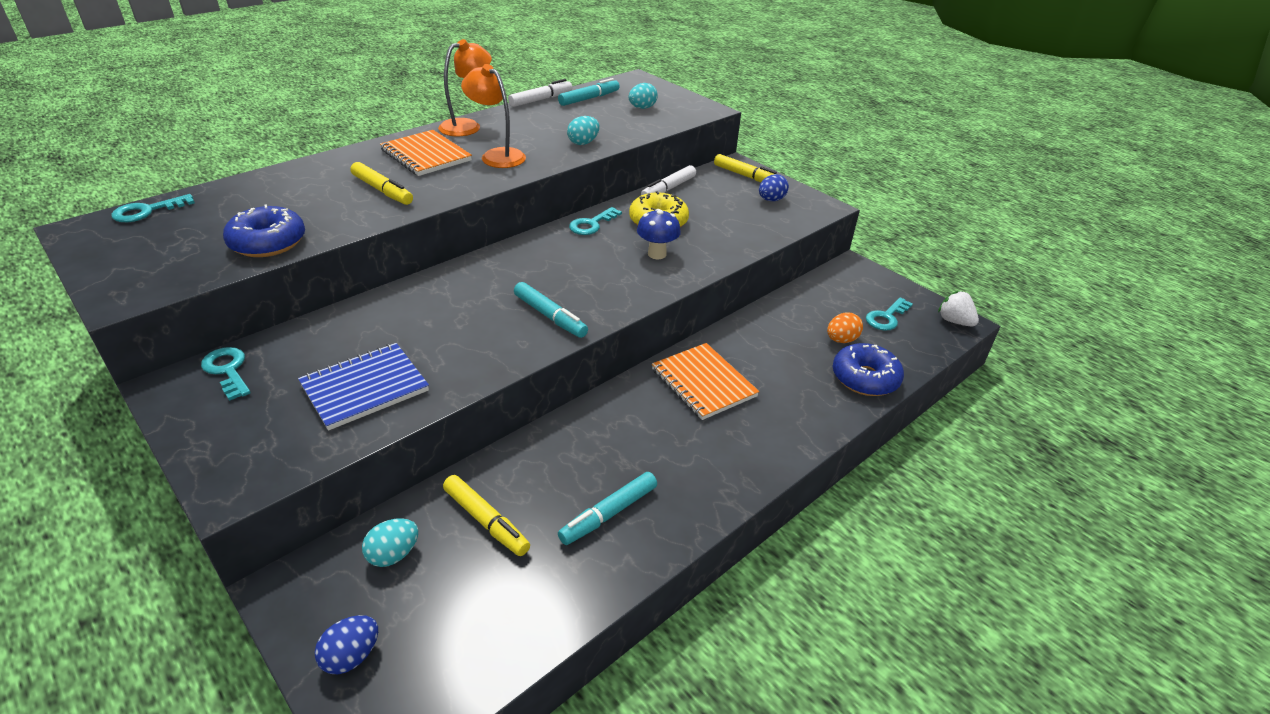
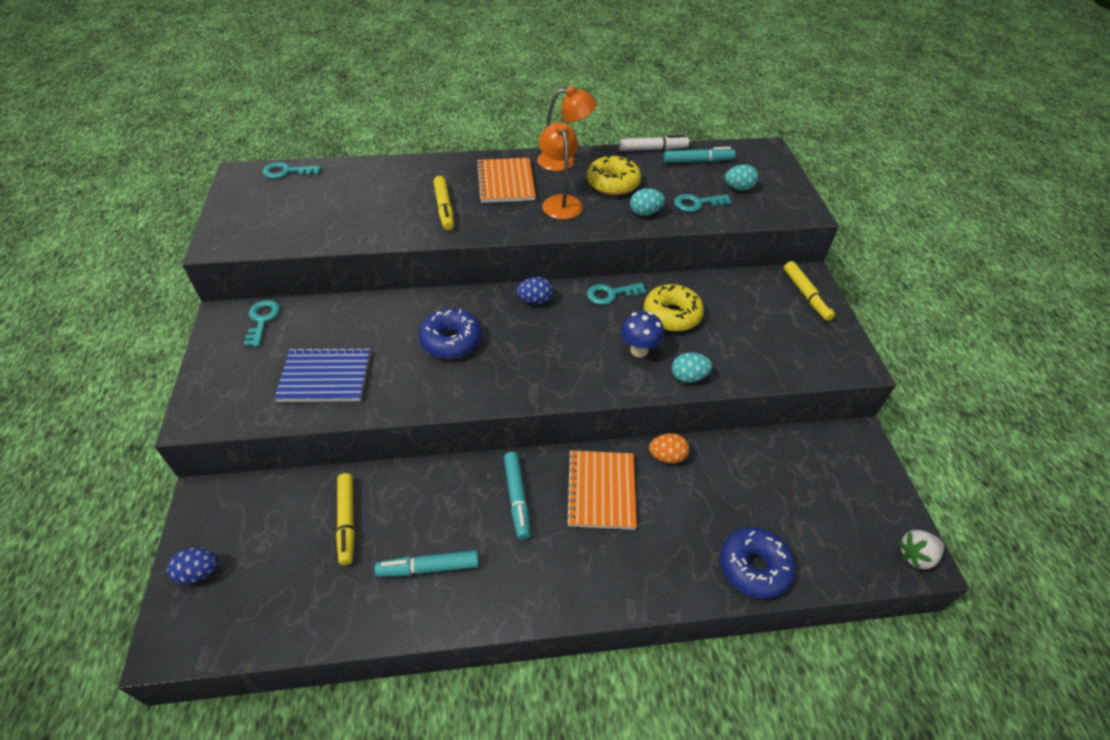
camera: 35 degrees right, 10 degrees up
blue donut [223,204,305,257] -> blue donut moved to [419,308,482,359]
turquoise egg [362,518,418,567] -> turquoise egg moved to [672,352,712,383]
turquoise marker [514,282,588,338] -> turquoise marker moved to [504,452,530,539]
white marker [641,165,696,195] -> none
blue egg [759,174,789,201] -> blue egg moved to [517,277,553,304]
orange egg [827,312,863,343] -> orange egg moved to [649,433,689,463]
turquoise key [866,297,913,331] -> turquoise key moved to [674,194,732,212]
white strawberry [938,291,979,326] -> white strawberry turned 105 degrees counterclockwise [898,530,944,570]
none -> yellow donut [587,155,641,196]

